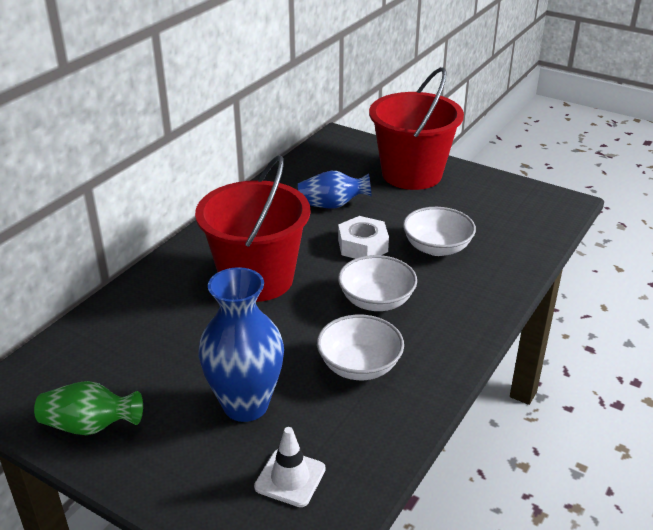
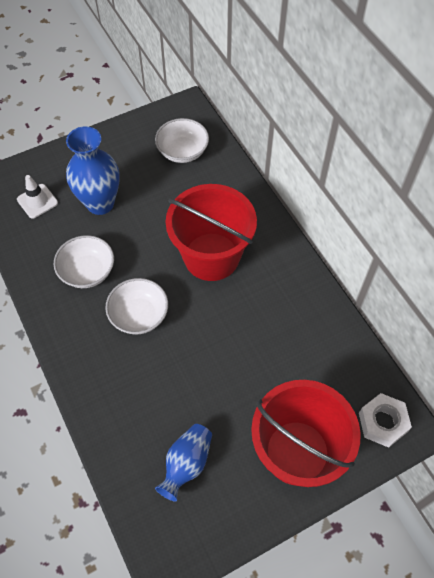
camera: 120 degrees right, 25 degrees up
green vase [34,381,143,435] -> none
blue vase [298,171,372,208] -> blue vase moved to [155,424,212,502]
white nut [338,216,389,259] -> white nut moved to [359,393,412,447]
white bowl [403,207,476,256] -> white bowl moved to [155,118,209,163]

